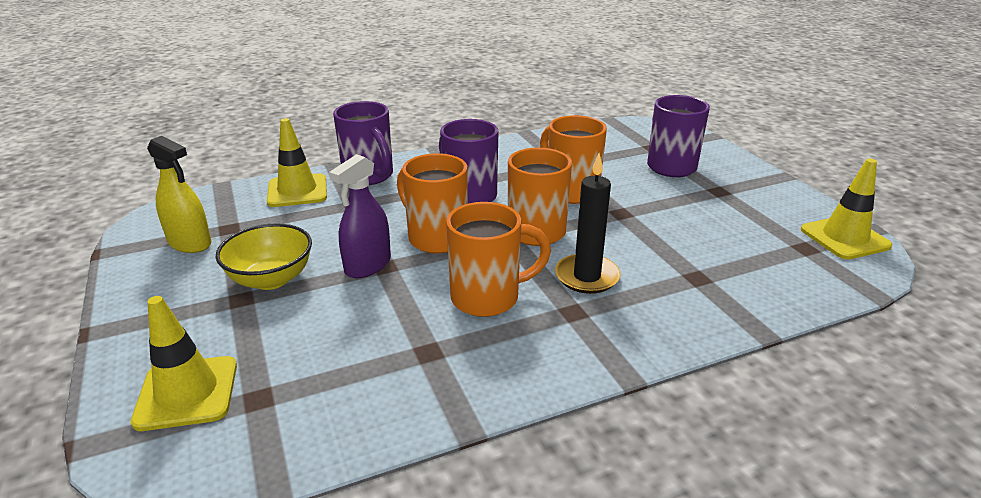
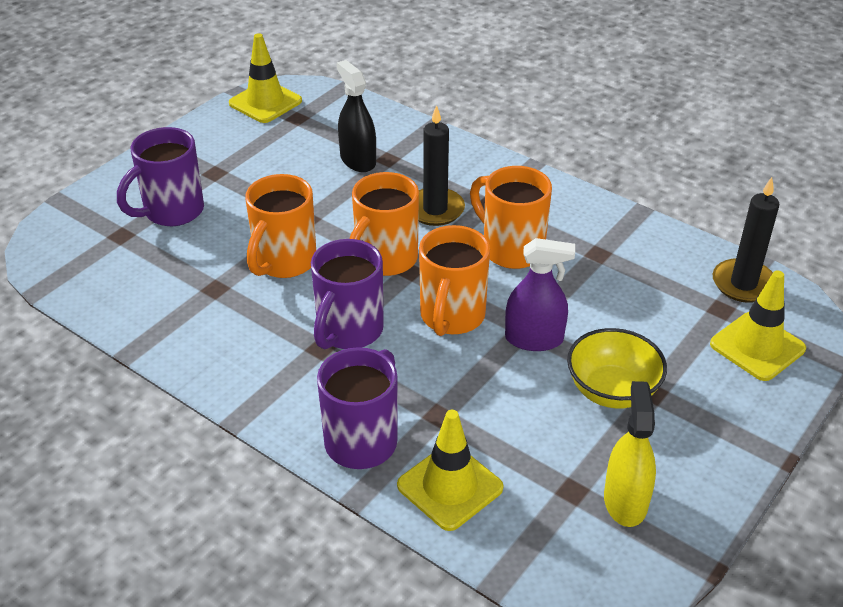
camera: 120 degrees left, 10 degrees up
none -> black spray bottle [337,60,376,172]
none -> black candle [713,177,779,303]

